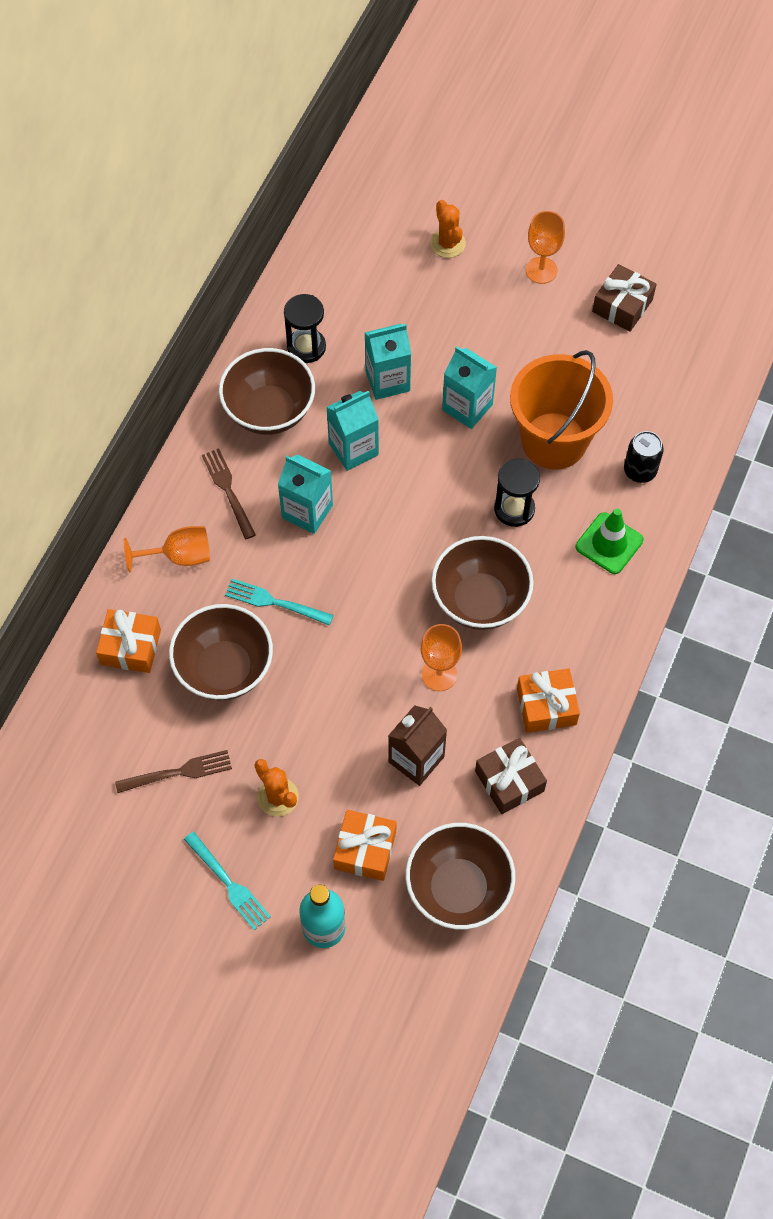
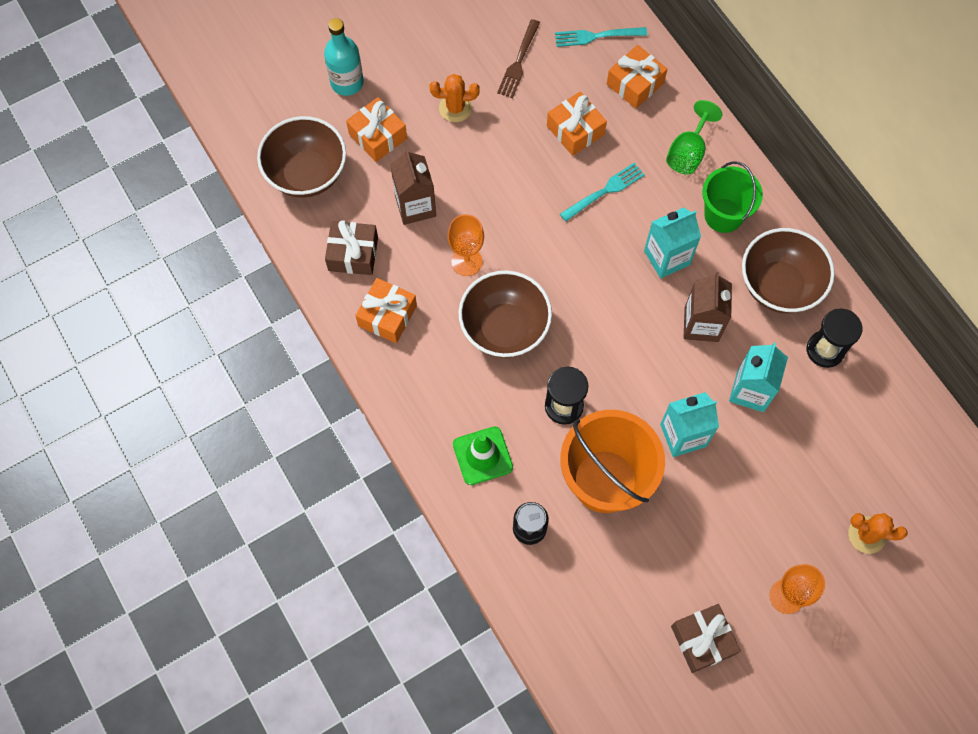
camera: 125 degrees right, 5 degrees up
orange goblet [124,526,210,572] -> green goblet [666,100,722,174]
brown bowl [169,604,273,700] -> orange gift [547,91,607,156]
turquoise fork [184,832,271,930] -> turquoise fork moved to [555,27,647,47]
brown fork [202,448,256,539] -> green bucket [702,161,763,233]
turquoise carton [326,391,379,471] -> brown carton [684,272,732,342]

